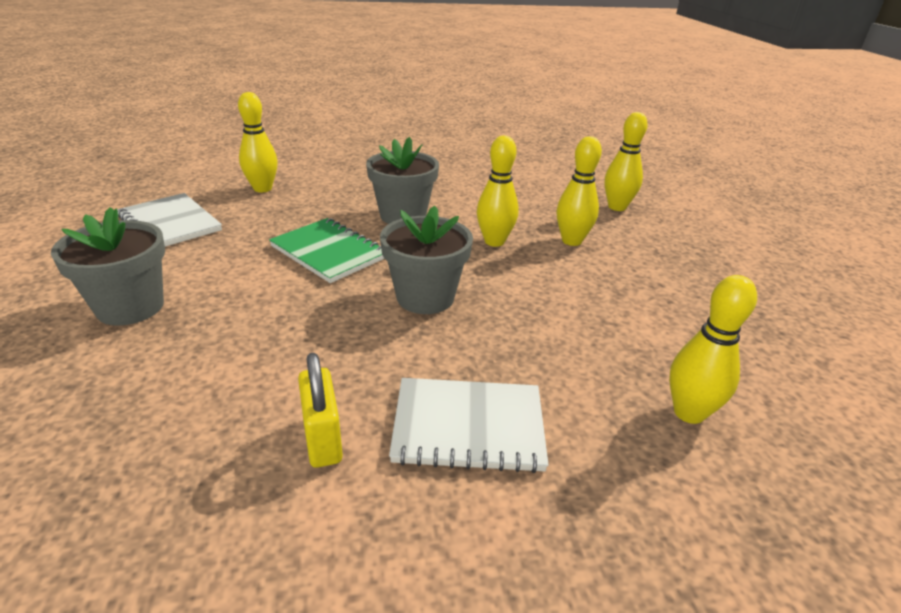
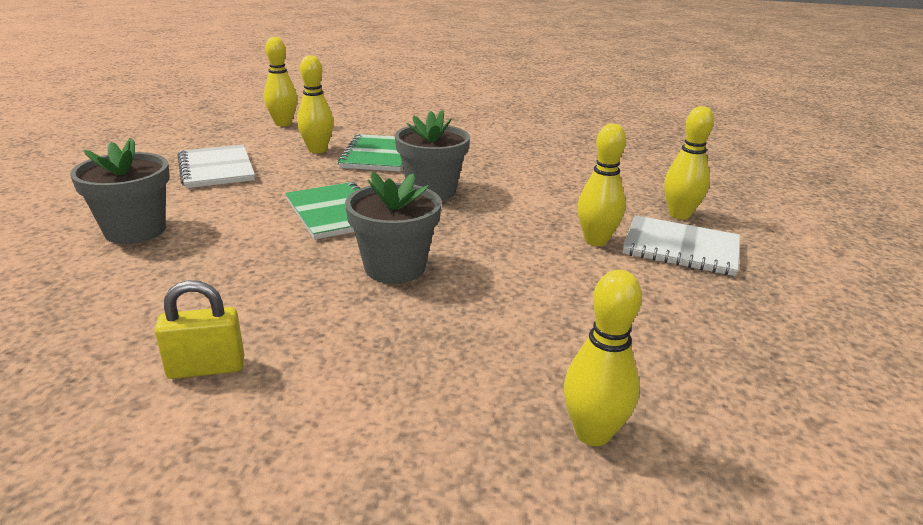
camera: 20 degrees right, 5 degrees down
yellow padlock [298,353,343,468] -> yellow padlock turned 75 degrees clockwise [155,280,244,379]
white notebook [389,378,549,473] -> white notebook moved to [622,215,740,276]
yellow bowling pin [477,135,519,247] -> yellow bowling pin moved to [264,37,297,127]
none -> green notebook [338,134,402,172]

